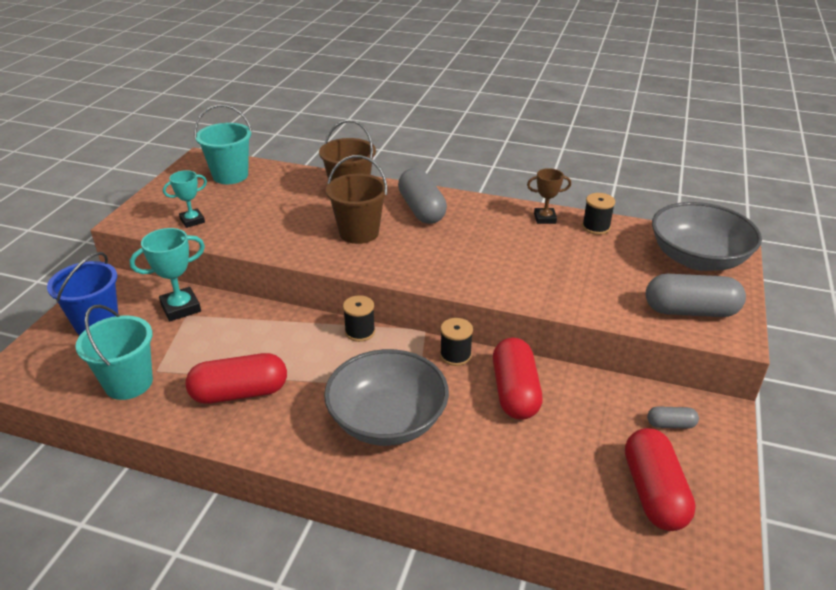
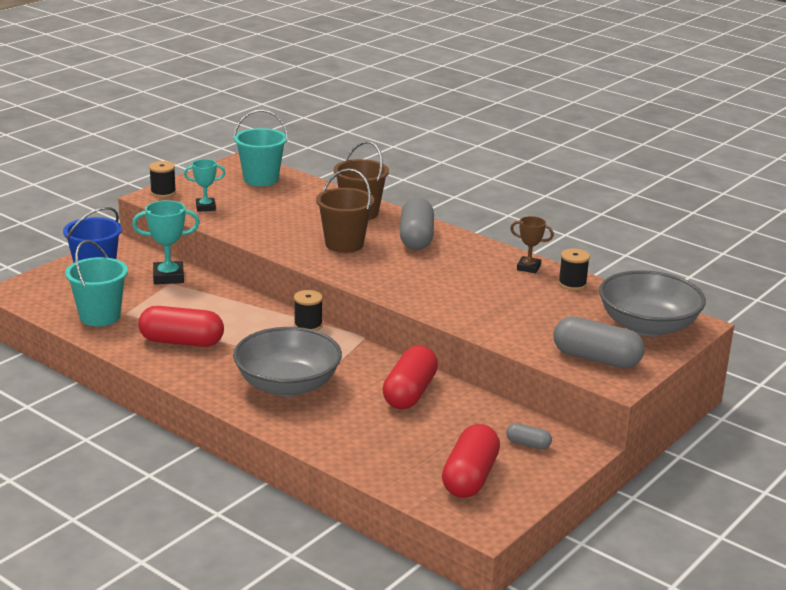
camera: 20 degrees right, 10 degrees down
black spool [440,318,473,366] -> black spool moved to [149,161,176,198]

